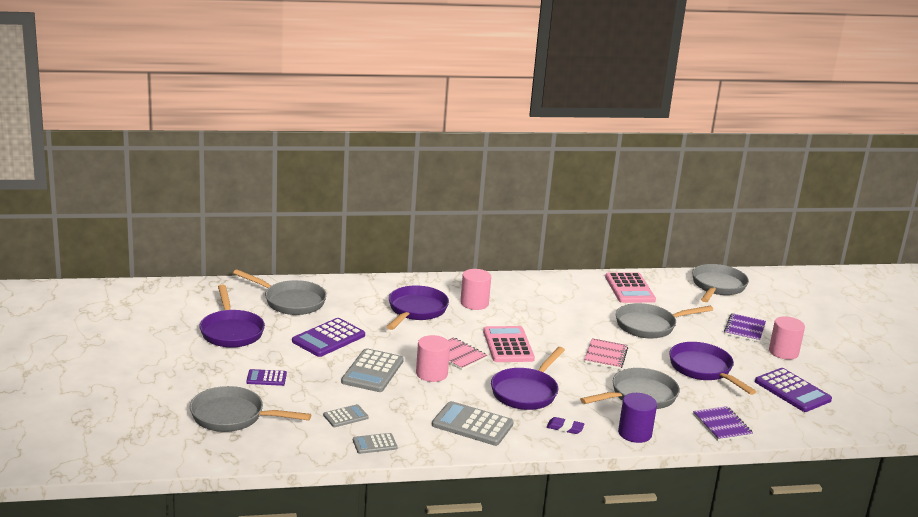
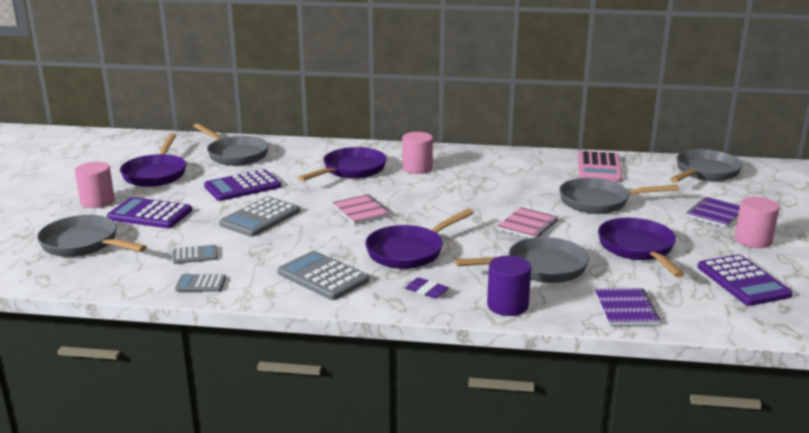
camera: 20 degrees right, 0 degrees up
purple calculator [246,369,287,386] -> purple calculator [107,197,192,228], size x1.83
pink cylinder [416,335,450,382] -> pink cylinder moved to [75,162,115,208]
pink calculator [483,326,535,362] -> none

